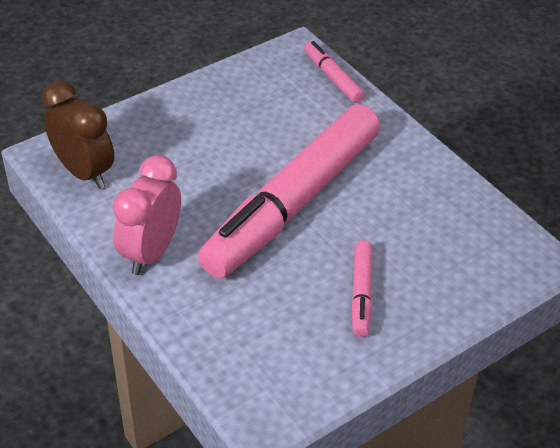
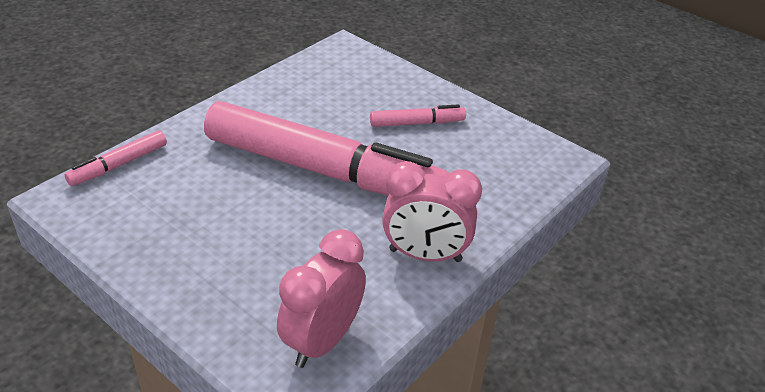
camera: 105 degrees left, 5 degrees down
brown clock [42,81,114,189] -> pink clock [277,229,366,368]

